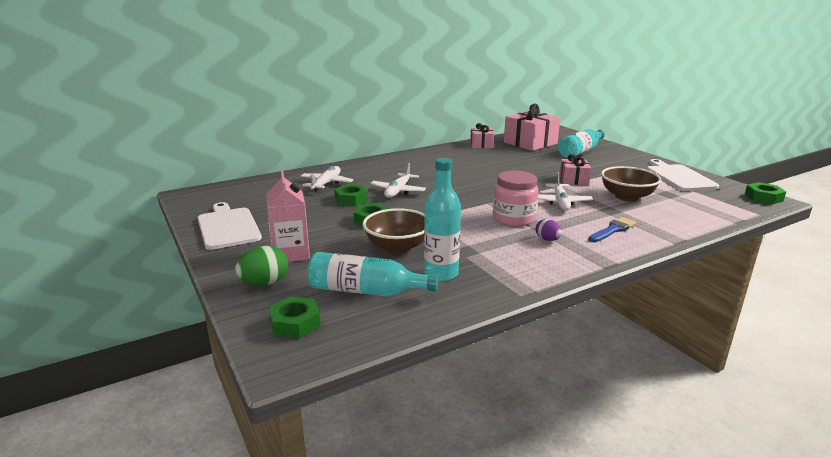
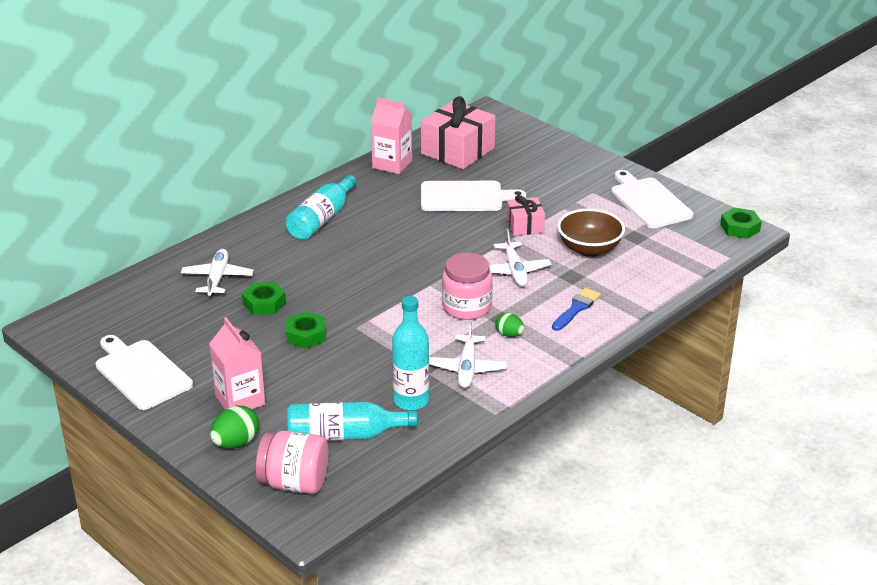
camera: 15 degrees left, 10 degrees up
green nut [269,297,320,338] -> pink jar [256,431,328,494]
brown bowl [363,208,425,254] -> none
white plane [370,163,426,198] -> white plane moved to [429,321,507,388]
pink gift [470,123,494,148] -> pink carton [371,97,412,174]
purple egg [536,219,562,241] -> green egg [495,313,524,337]
turquoise bottle [558,129,605,158] -> turquoise bottle moved to [286,175,357,240]
none -> white cutting board [421,181,526,211]

